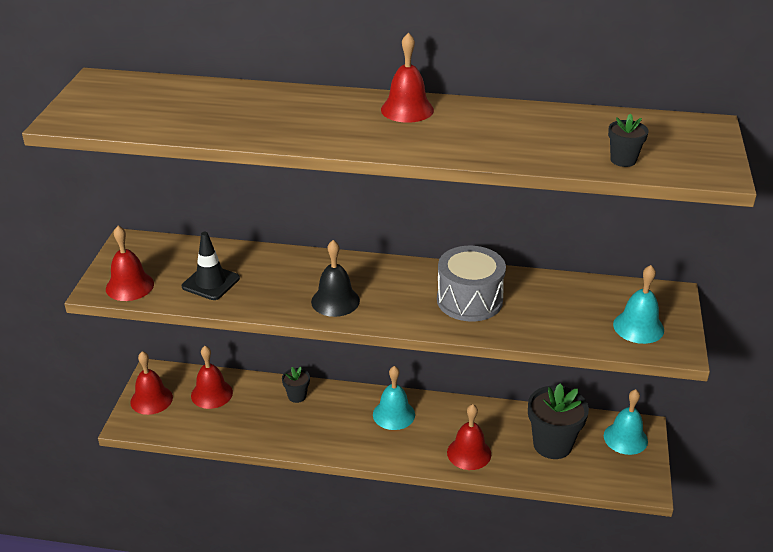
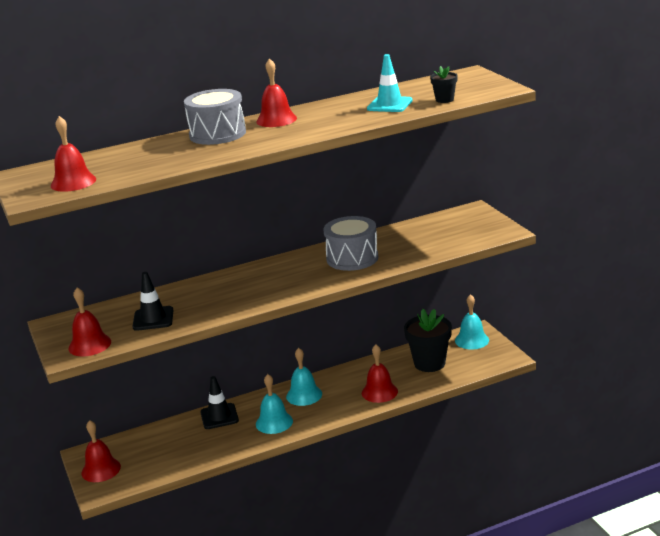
camera: 30 degrees left, 10 degrees down
red bell [191,346,233,409] -> red bell moved to [51,116,96,192]
black flower pot [282,367,310,403] -> black traffic cone [200,376,239,429]
black bell [311,240,360,317] -> none
turquoise bell [613,265,664,344] -> turquoise bell moved to [256,374,293,434]
none -> grey drum [184,89,246,145]
none -> turquoise traffic cone [367,54,413,112]

